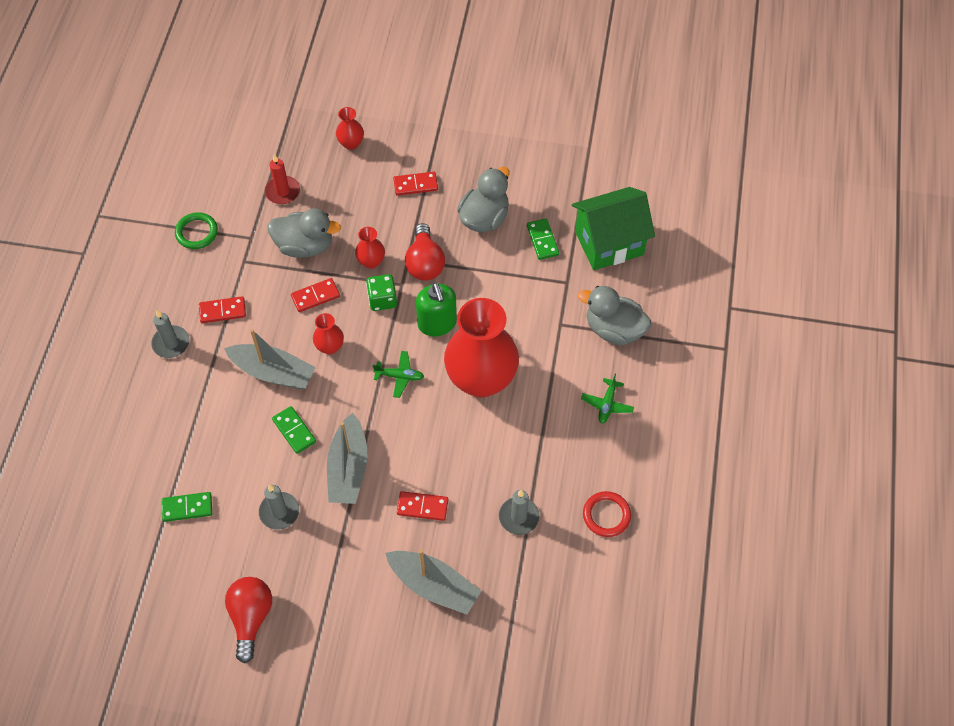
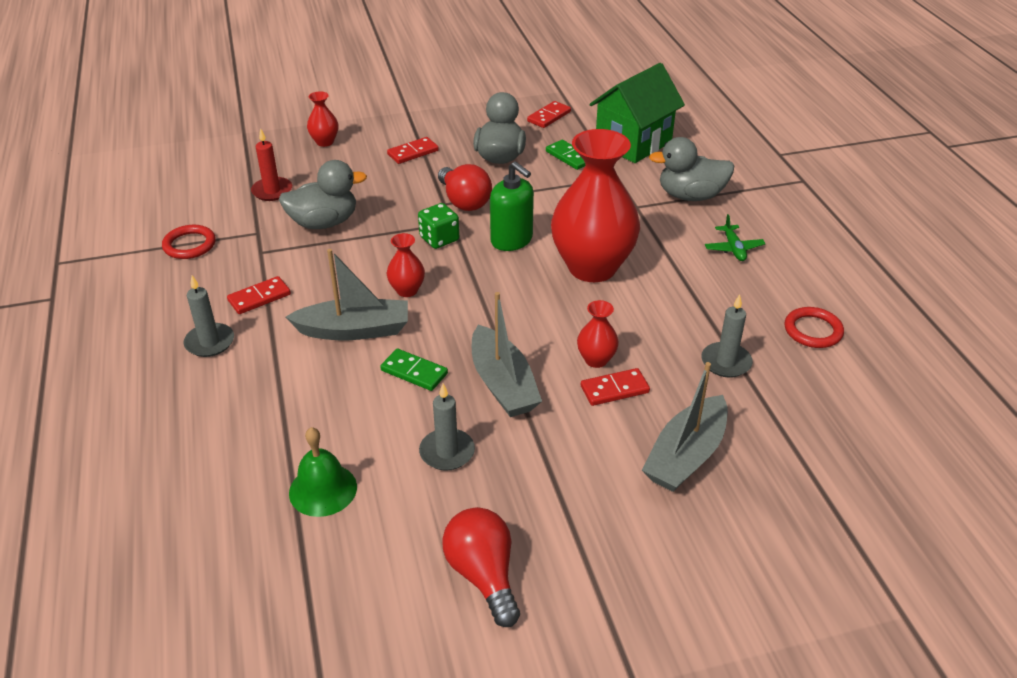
camera: 25 degrees left, 20 degrees down
green domino [162,492,212,522] -> green bell [289,427,357,517]
green ring [175,212,218,249] -> red ring [162,225,216,259]
red domino [291,278,340,312] -> red domino moved to [527,101,571,128]
red vase [355,227,385,269] -> red vase moved to [577,300,619,368]
green plane [373,351,424,398] -> none
grey boat [385,549,481,615] -> grey boat turned 120 degrees clockwise [642,362,728,492]

